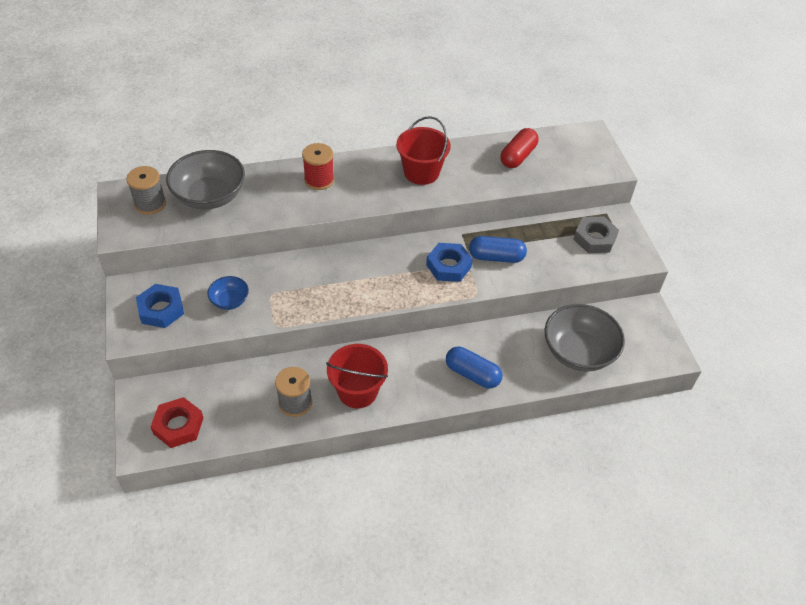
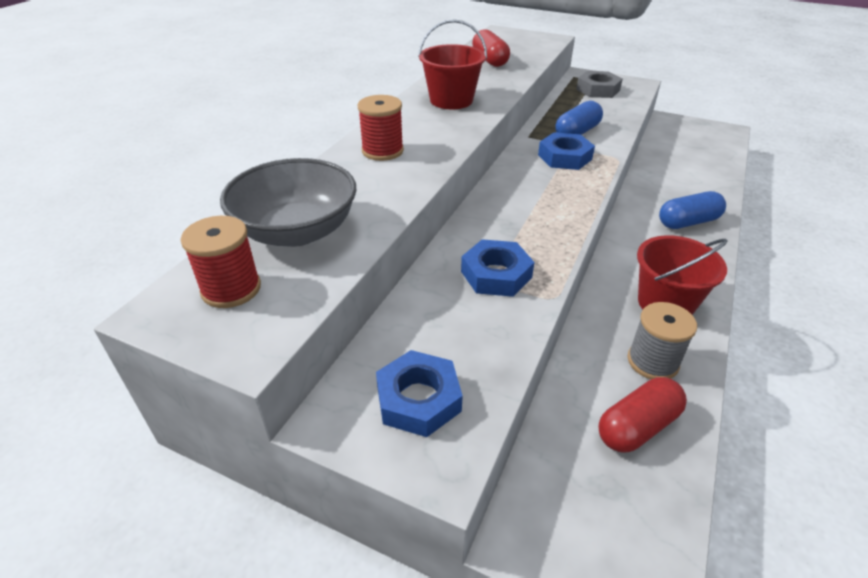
camera: 50 degrees left, 10 degrees down
grey spool [126,166,166,215] -> red spool [181,216,261,308]
red nut [151,397,203,448] -> none
blue bowl [207,276,249,310] -> none
grey bowl [545,304,625,371] -> none
none -> blue nut [461,239,534,297]
none -> red capsule [598,377,687,453]

